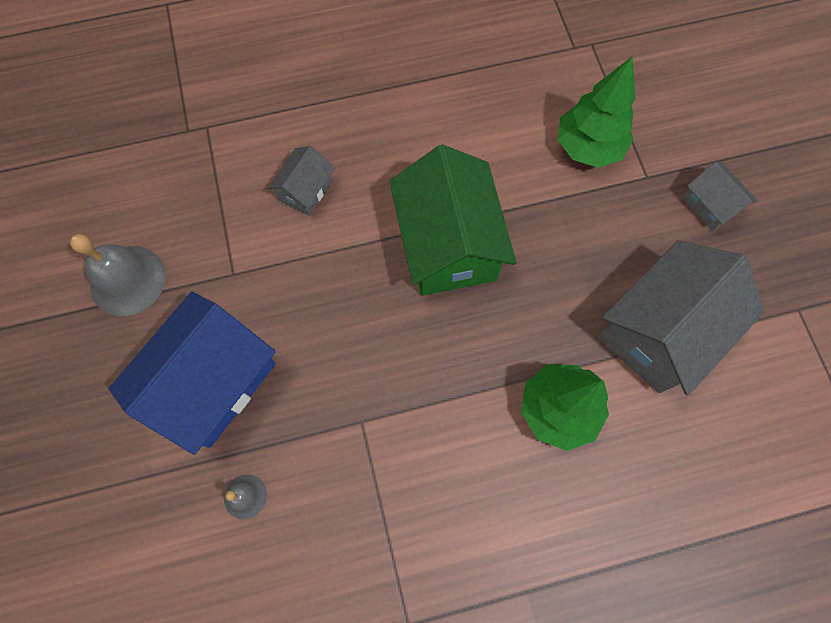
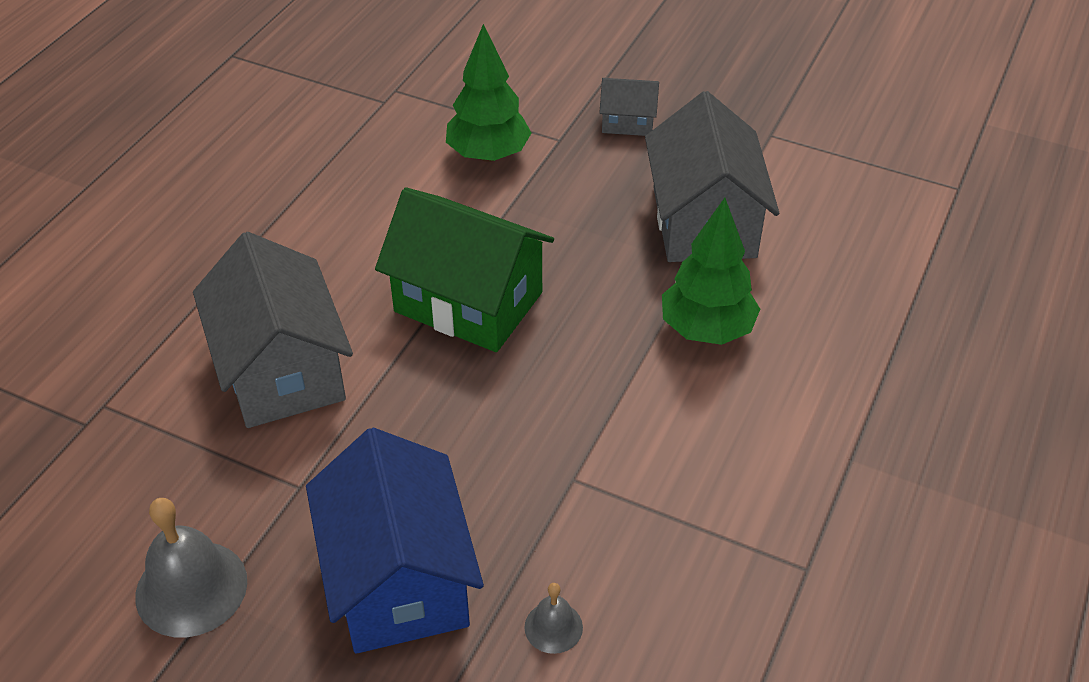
camera: 50 degrees left, 25 degrees down
grey house [268,145,334,216] -> grey house [193,232,353,428], size x2.06

